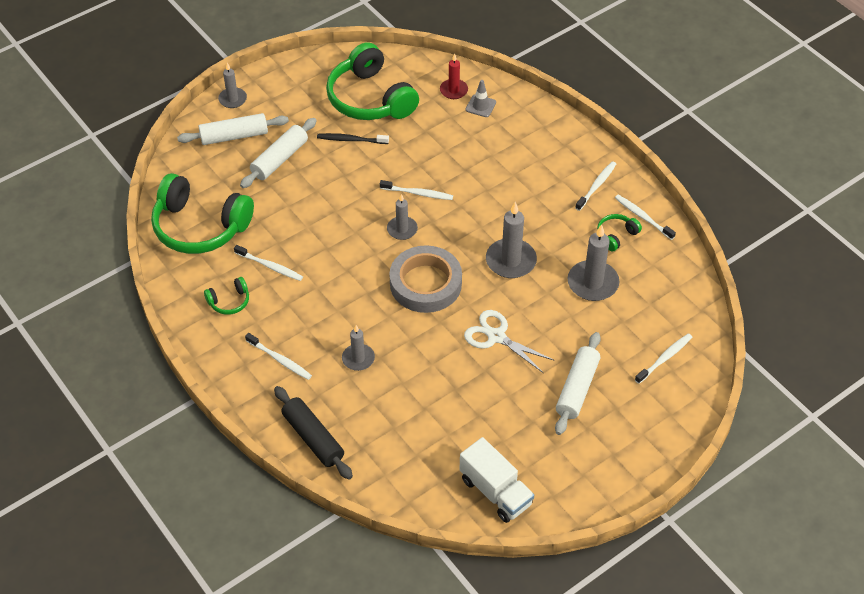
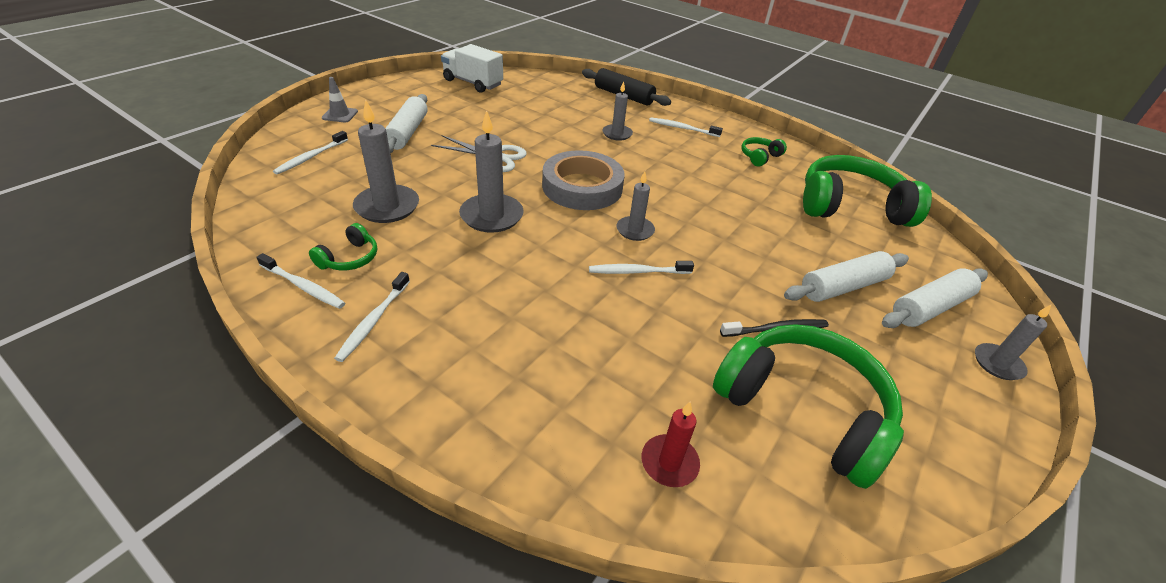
camera: 160 degrees right, 10 degrees down
white toothbrush [234,245,303,281] -> none
white rolling pin [240,118,317,188] -> white rolling pin turned 45 degrees clockwise [784,251,909,302]
grey traffic cone [466,80,496,117] -> grey traffic cone moved to [322,77,358,122]

